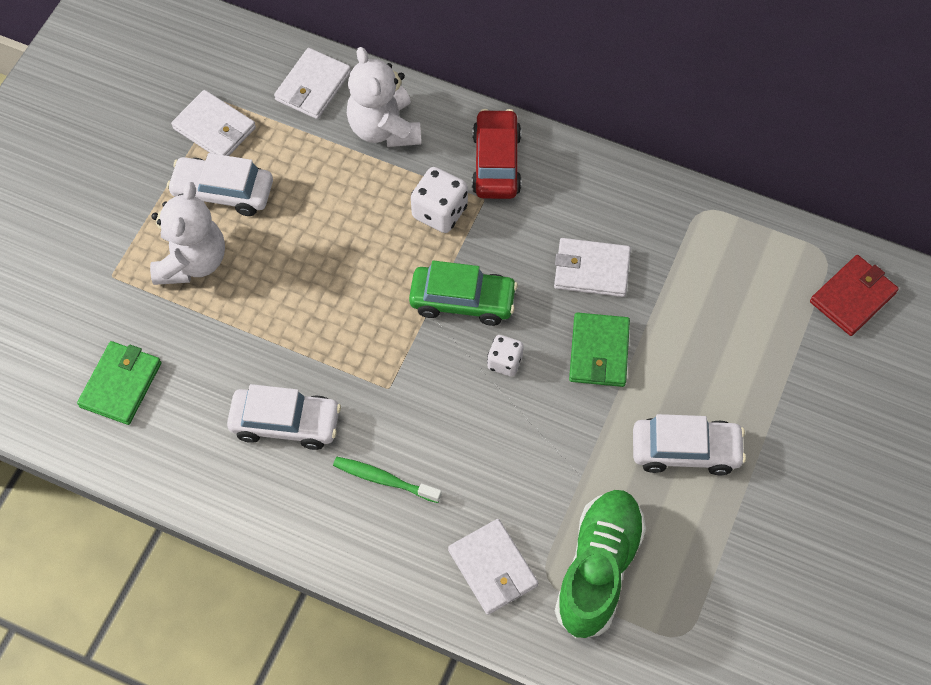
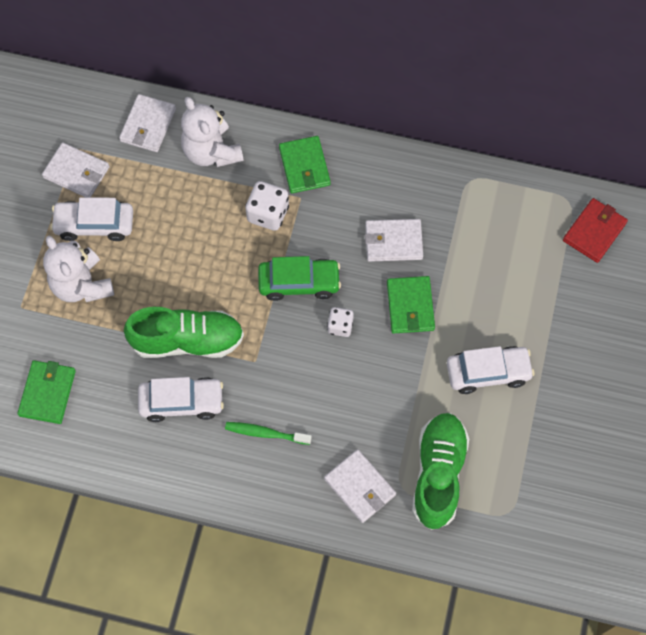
camera: 10 degrees left, 5 degrees up
white teddy bear [150,182,225,285] -> white teddy bear turned 150 degrees clockwise [43,236,114,302]
red car [472,109,521,199] -> green wallet [279,136,331,193]
none -> green shoe [124,307,244,358]

